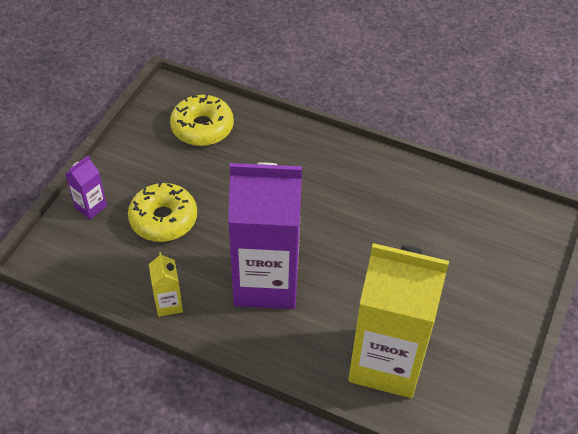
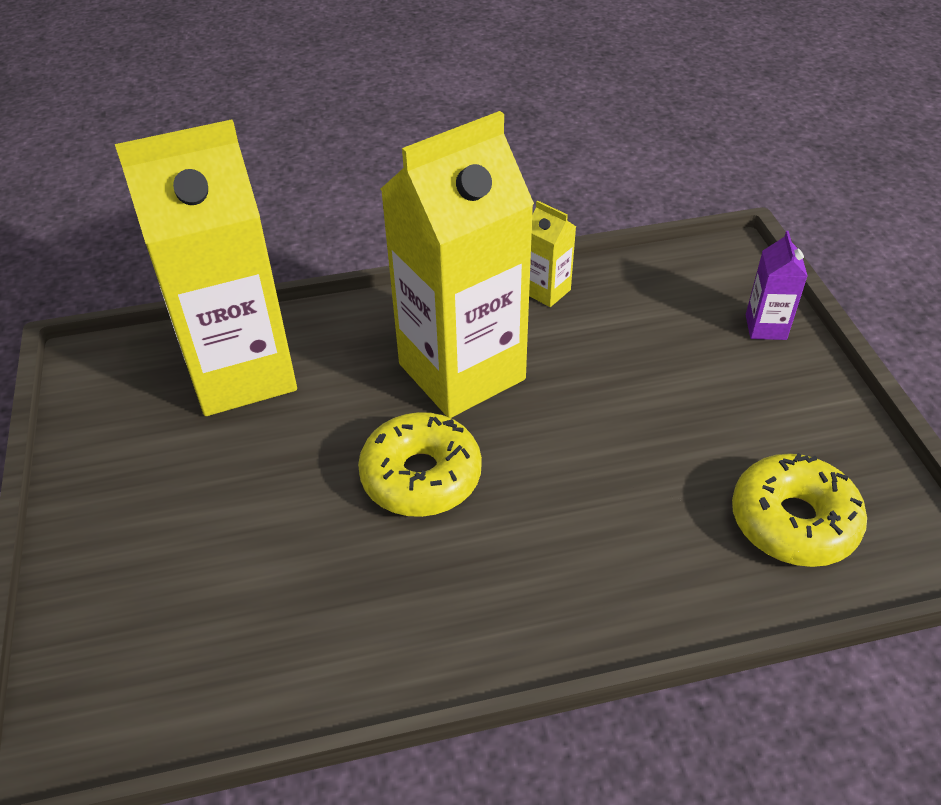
camera: 145 degrees right, 5 degrees down
yellow donut [128,182,197,242] -> yellow donut moved to [358,412,482,517]
purple carton [228,163,302,309] -> yellow carton [381,111,534,418]

